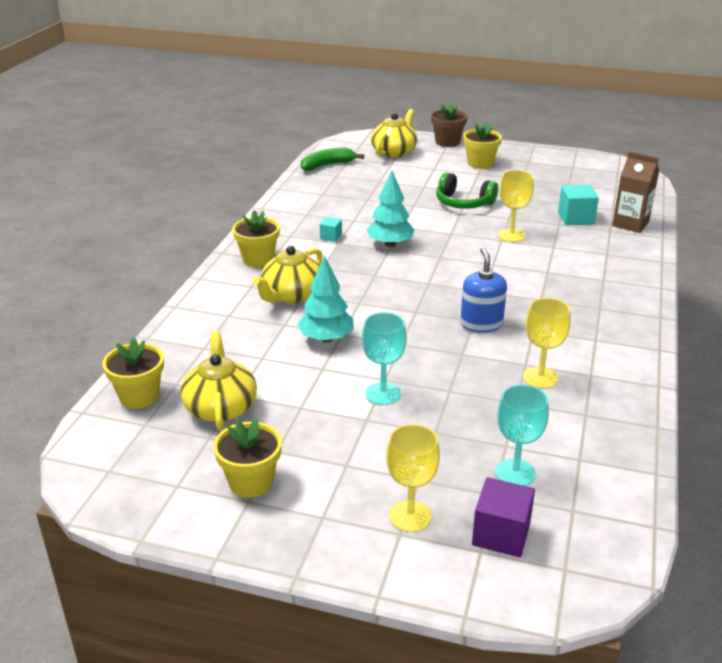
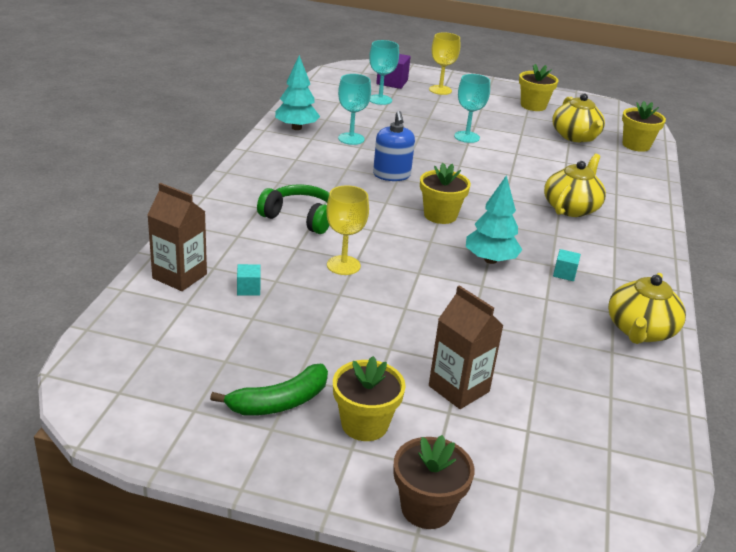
camera: 175 degrees right, 0 degrees up
yellow flower pot [232,210,280,267] -> yellow flower pot moved to [420,163,471,224]
turquoise tree [297,256,354,342] -> turquoise tree moved to [275,55,320,130]
green banana [301,148,364,171] -> green banana moved to [210,364,328,415]
yellow teapot [371,109,417,158] -> yellow teapot moved to [608,273,686,344]
green headphones [436,172,498,209] -> green headphones moved to [257,184,329,234]
yellow goblet [523,298,571,389] -> turquoise goblet [338,74,371,145]
turquoise cube [558,185,599,225] -> turquoise cube [237,264,261,296], size x0.55
none -> brown carton [429,285,504,409]

